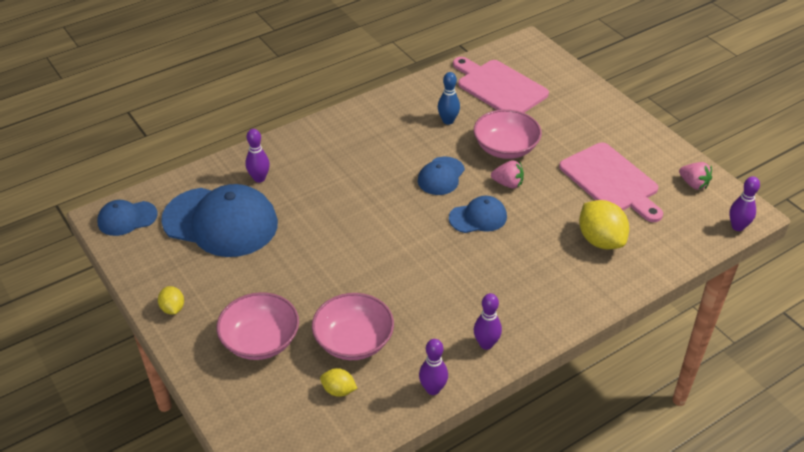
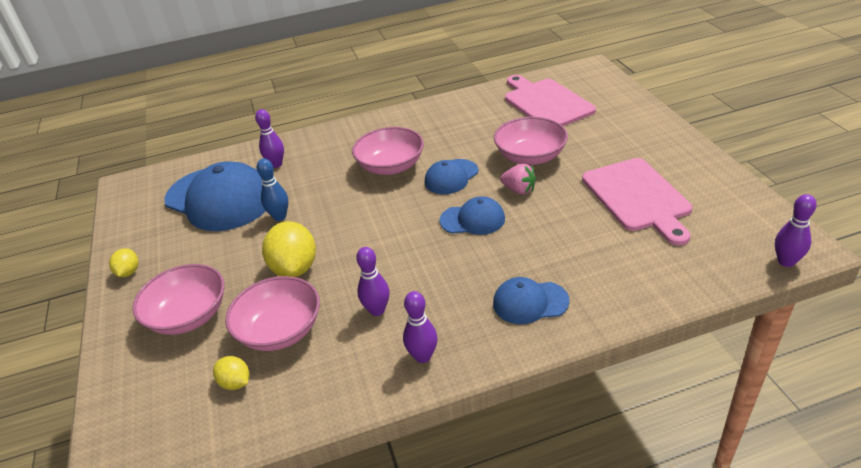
camera: 20 degrees right, 5 degrees down
blue cap [97,200,158,236] -> blue cap moved to [493,277,570,324]
purple bowling pin [419,339,448,395] -> purple bowling pin moved to [356,247,389,316]
blue bowling pin [438,72,460,125] -> blue bowling pin moved to [257,158,289,221]
yellow lemon [579,200,629,249] -> yellow lemon moved to [262,221,316,277]
pink strawberry [679,162,712,190] -> none
none -> pink bowl [352,127,424,175]

